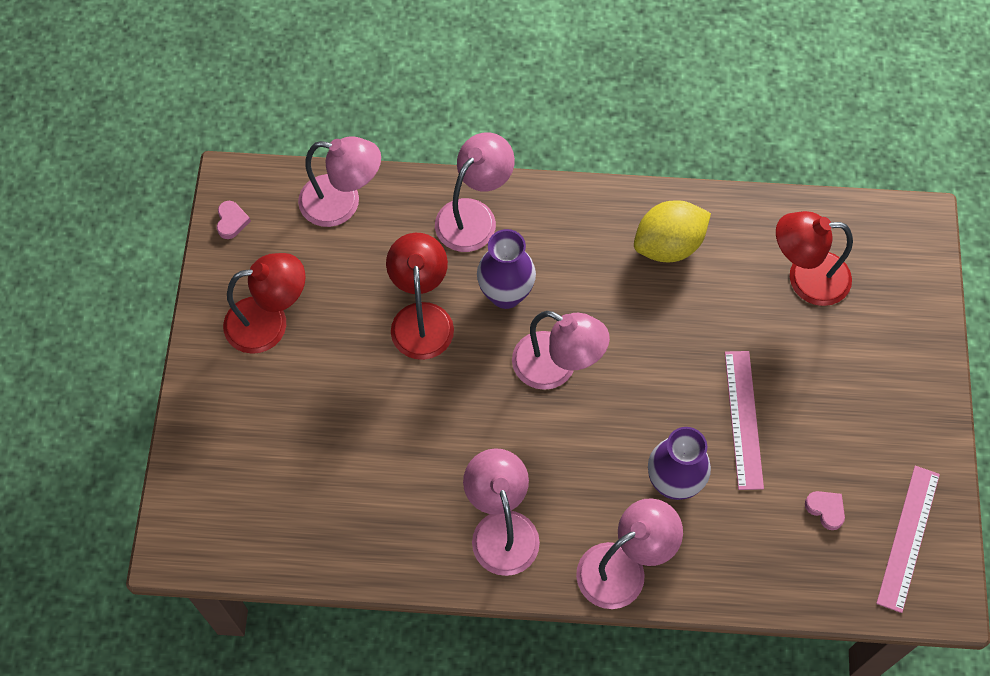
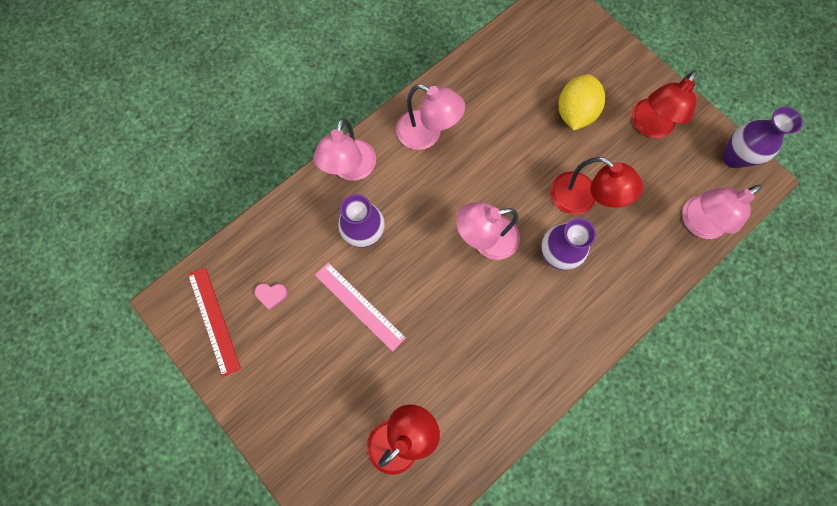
camera: 135 degrees right, 10 degrees up
pink heart [217,201,251,239] -> purple vase [723,107,803,168]
pink lamp [435,132,515,252] -> none
yellow lemon [634,200,711,262] -> yellow lemon moved to [559,74,605,130]
pink ruler [876,466,940,613] -> red ruler [188,267,241,377]

